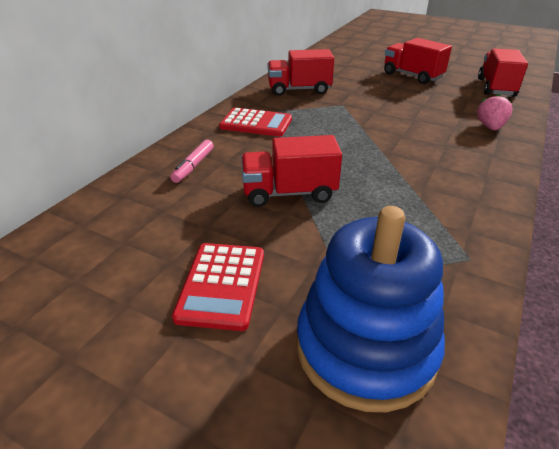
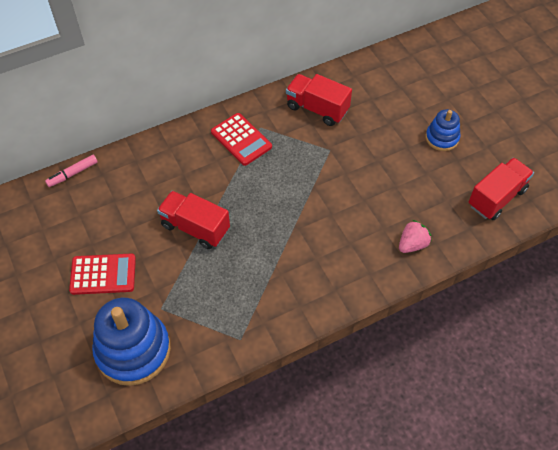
camera: 35 degrees right, 20 degrees up
pink marker [170,140,214,183] -> pink marker moved to [45,155,98,187]
red calculator [172,243,264,331] -> red calculator turned 135 degrees counterclockwise [69,253,136,295]
red truck [384,38,452,84] -> blue stacking toy [426,109,460,151]

